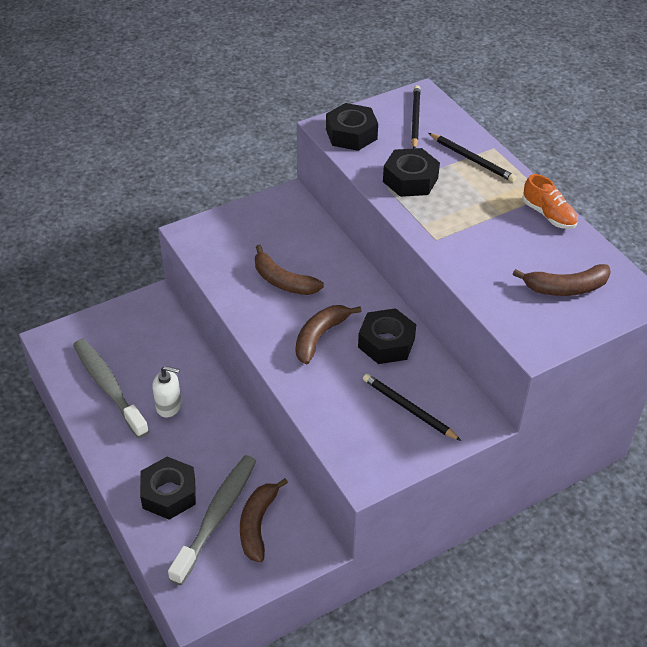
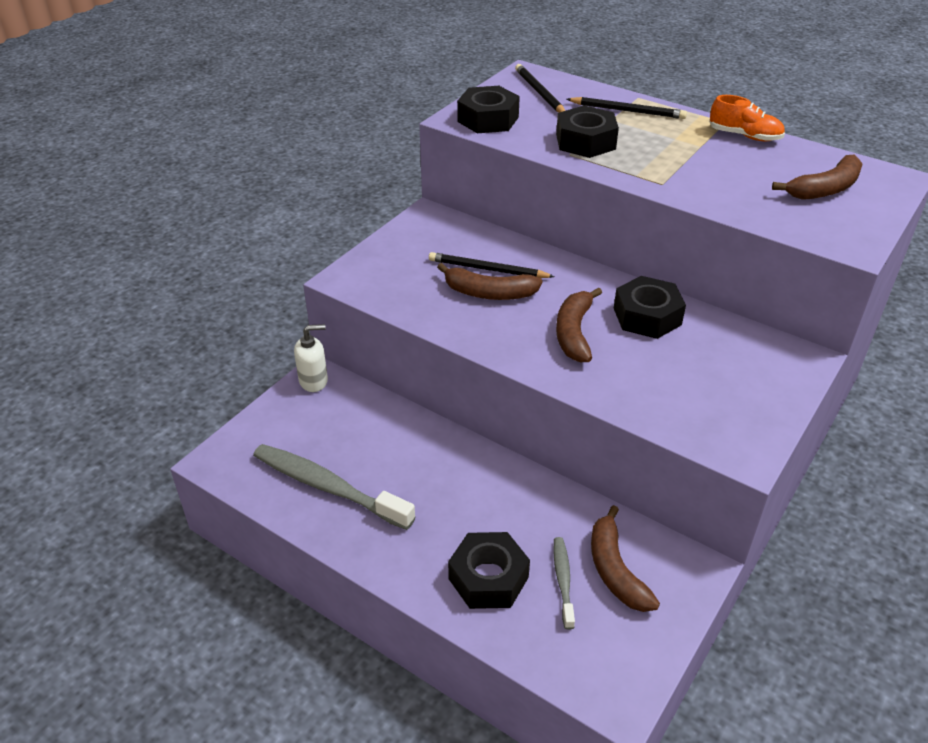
camera: 25 degrees left, 5 degrees down
white soap dispenser [152,366,181,418] -> white soap dispenser moved to [294,324,328,392]
grey toothbrush [168,455,256,585] -> grey toothbrush [553,537,575,629], size x0.51
black pencil [363,374,461,441] -> black pencil moved to [429,252,555,278]

